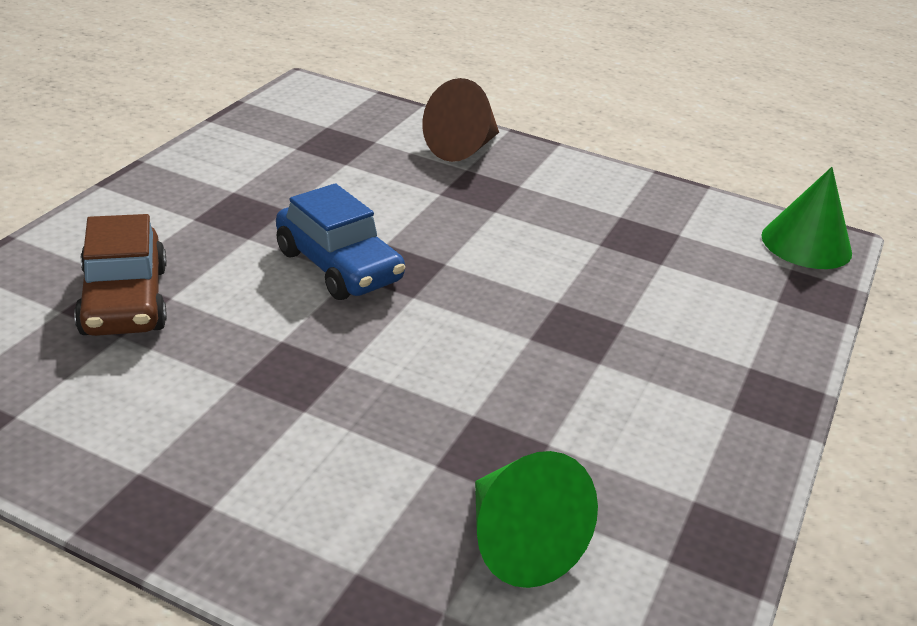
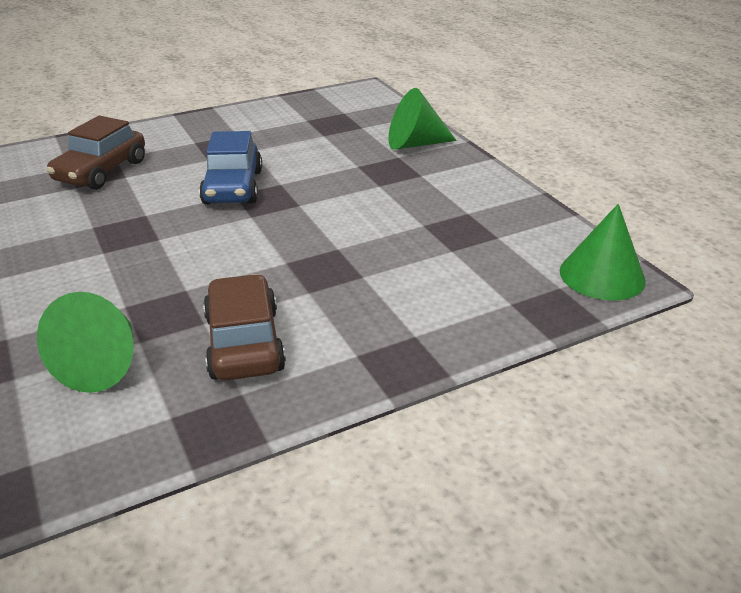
camera: 40 degrees right, 0 degrees up
brown cone [422,78,499,162] -> green cone [388,88,457,150]
none -> brown car [203,274,286,381]

